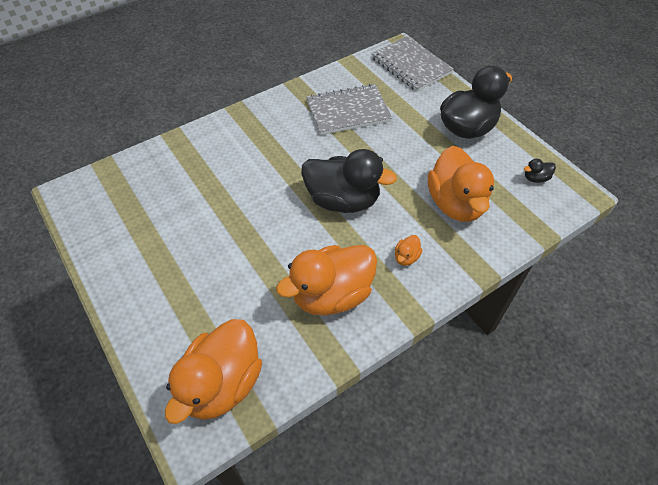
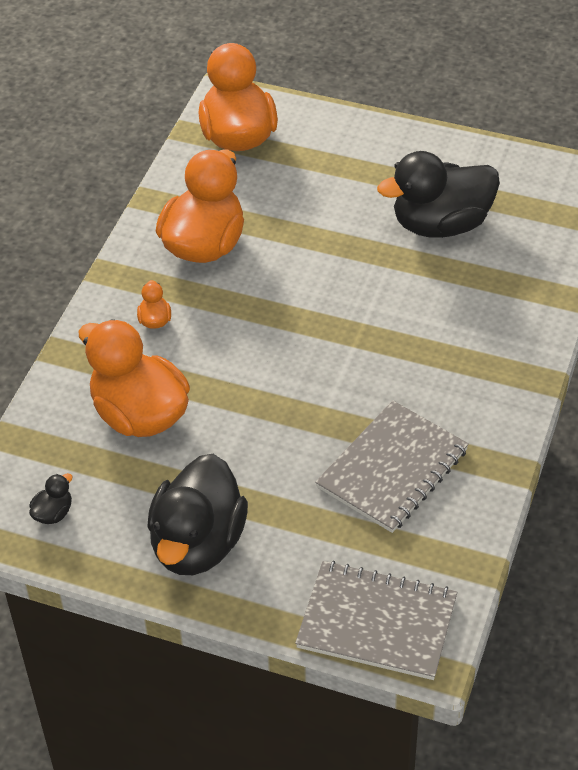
camera: 145 degrees right, 5 degrees down
black duck [301,149,397,213] -> black duck moved to [377,151,500,238]

